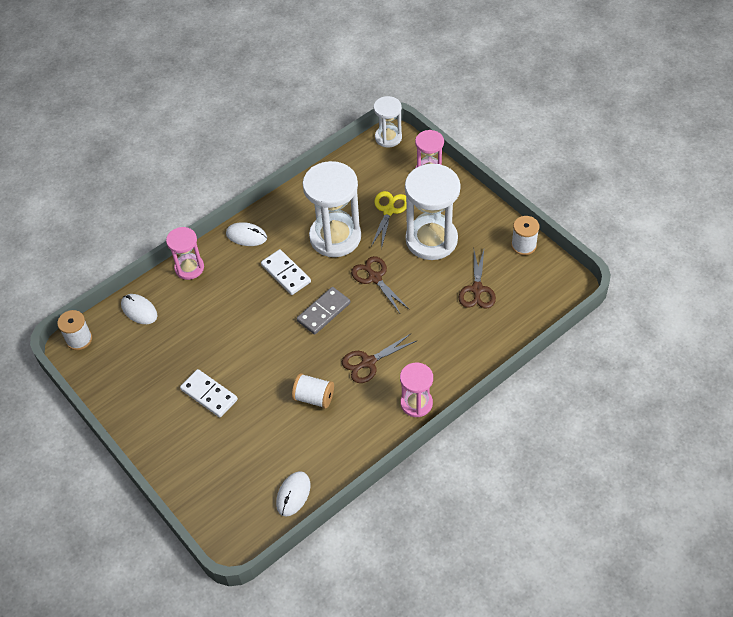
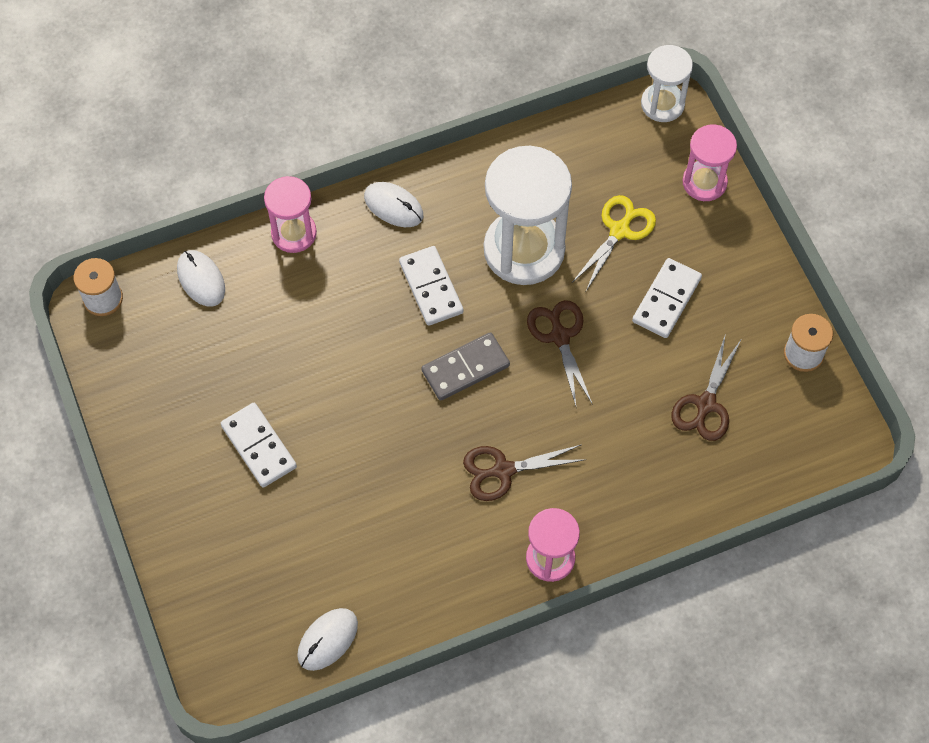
camera: 15 degrees right, 10 degrees up
white spool [292,373,334,409] -> none
white hourglass [405,164,461,260] -> white domino [632,258,702,338]

